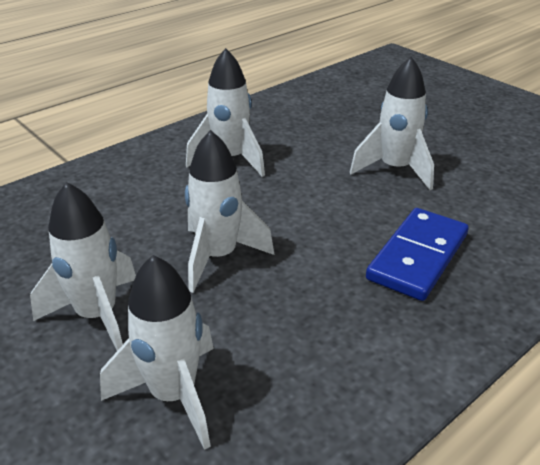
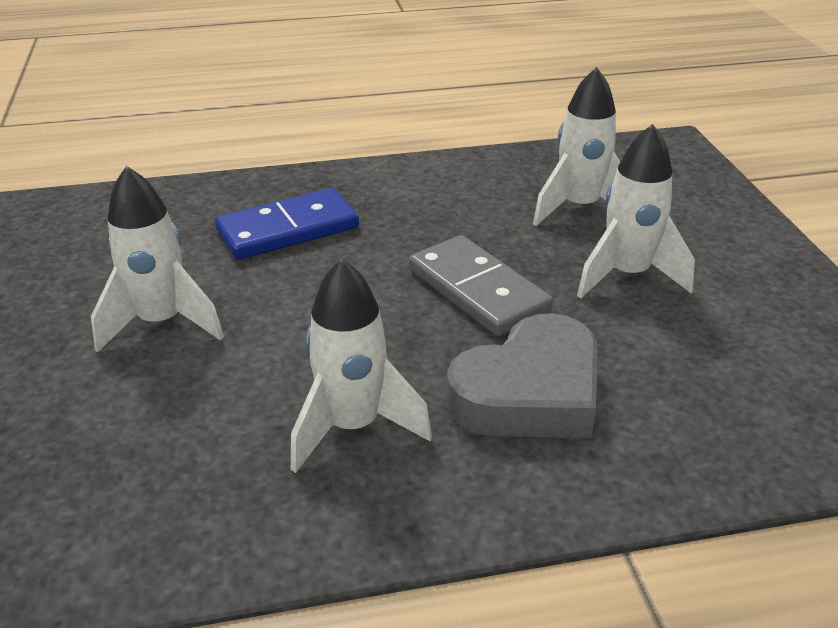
camera: 150 degrees left, 0 degrees up
white rocket [185,130,274,293] -> grey domino [409,235,553,336]
none -> grey heart [447,313,597,438]

